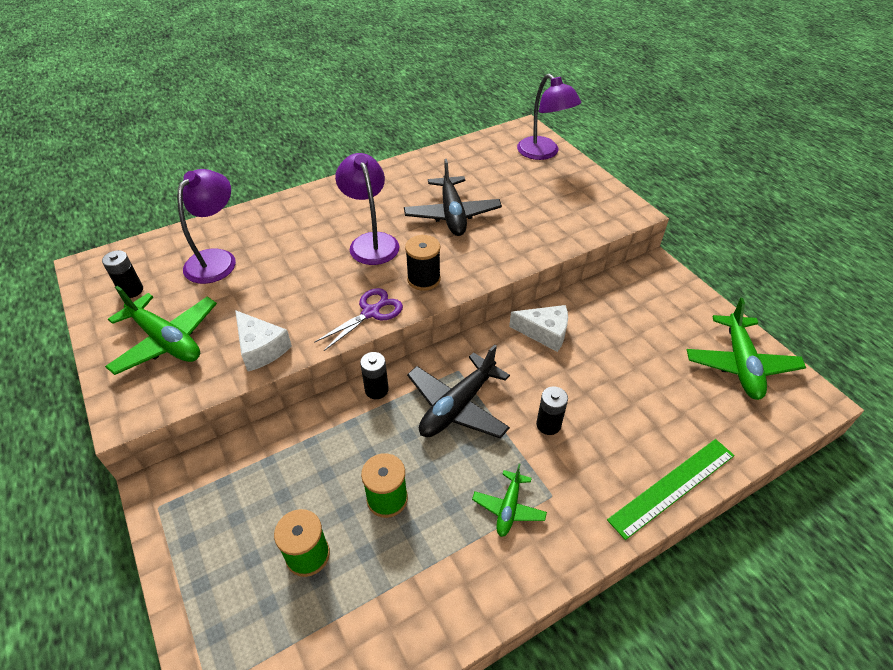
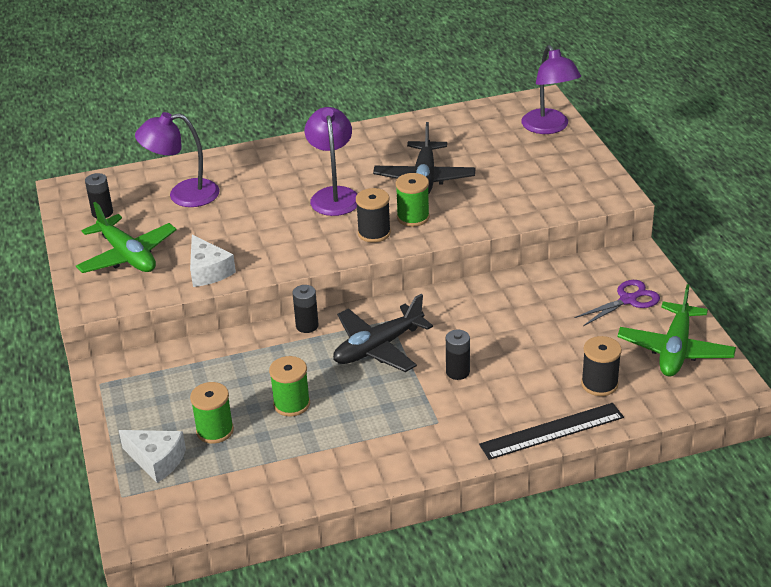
camera: 15 degrees right, 10 degrees down
purple lamp [177,169,236,284] -> purple lamp turned 135 degrees counterclockwise [135,112,220,207]
purple scissors [314,288,403,351] -> purple scissors moved to [574,280,660,326]
green plane [472,464,547,537] -> none
white cheese [509,305,568,352] -> white cheese moved to [119,430,186,483]
green ruler [607,439,735,540] -> black ruler [479,403,624,460]
none -> green spool [396,173,430,227]
none -> black spool [581,336,622,396]

